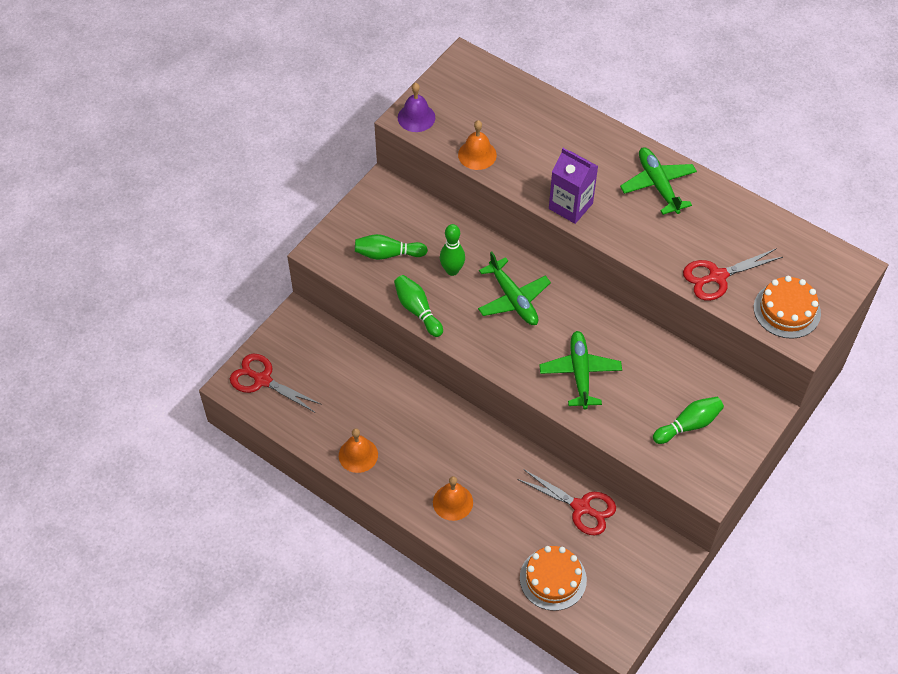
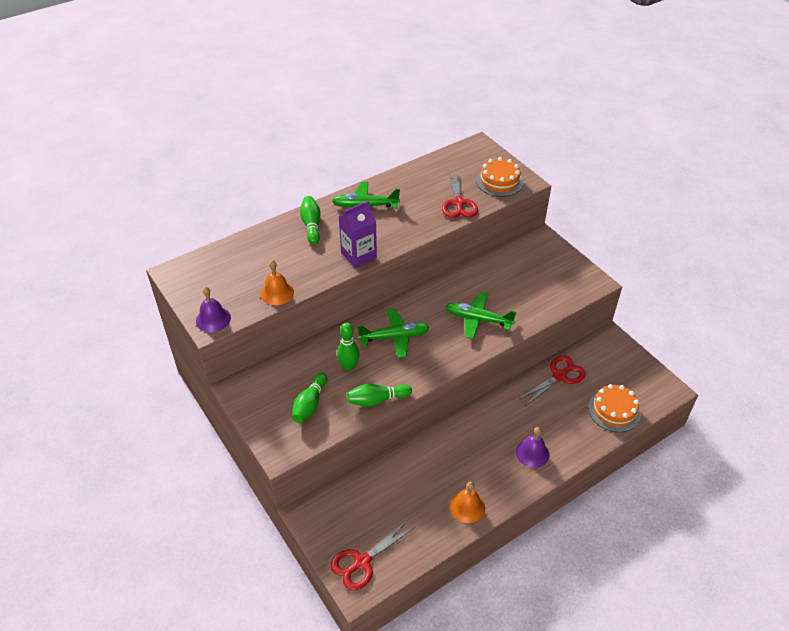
camera: 70 degrees left, 10 degrees down
orange bell [433,476,473,521] -> purple bell [516,427,549,468]
green bowling pin [653,397,724,444] -> green bowling pin moved to [300,196,320,245]

